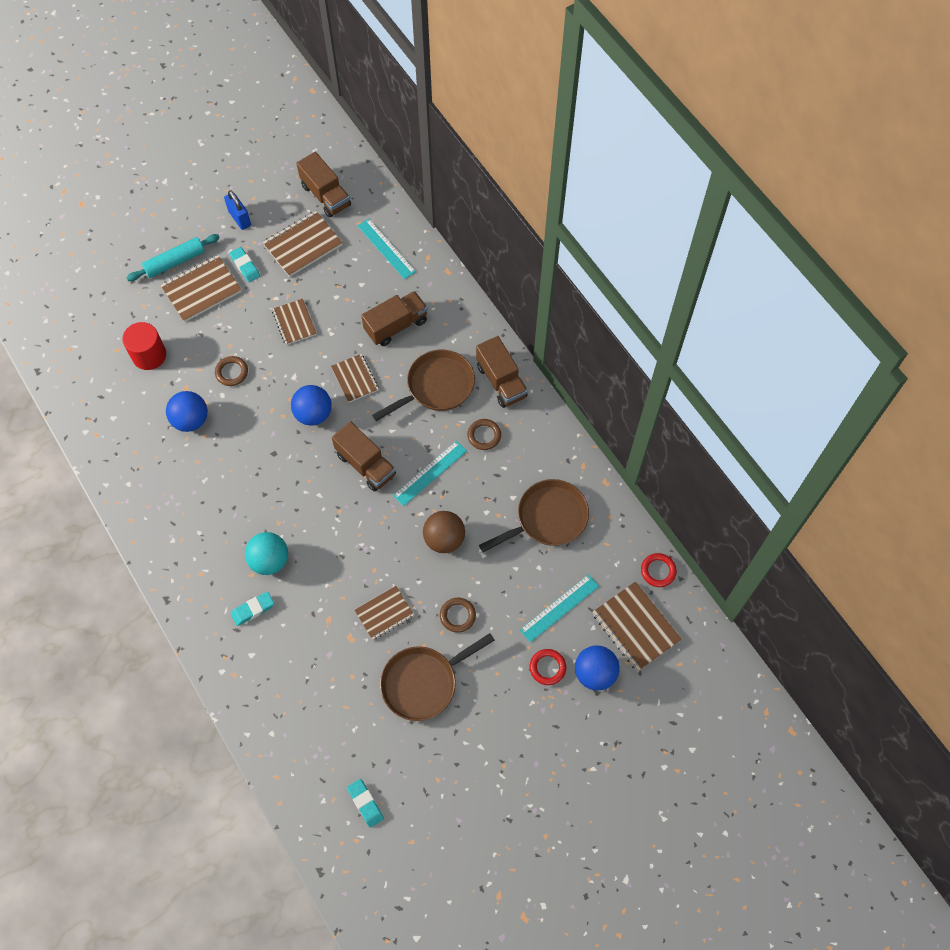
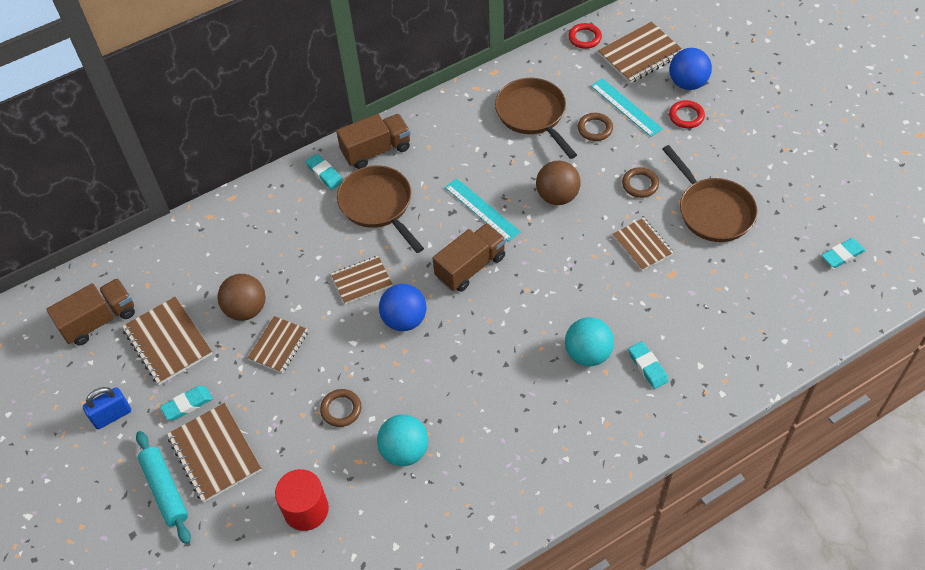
camera: 85 degrees left, 10 degrees down
blue ball [166,391,208,432] -> turquoise ball [377,414,428,466]
brown notebook [272,299,317,345] -> brown notebook turned 45 degrees counterclockwise [248,316,308,373]
turquoise ruler [358,219,416,279] -> none
brown truck [361,291,428,346] -> none
brown ring [467,419,501,450] -> brown ring moved to [578,113,613,141]
none -> brown ball [217,274,265,321]
none -> turquoise eraser [306,154,343,190]

